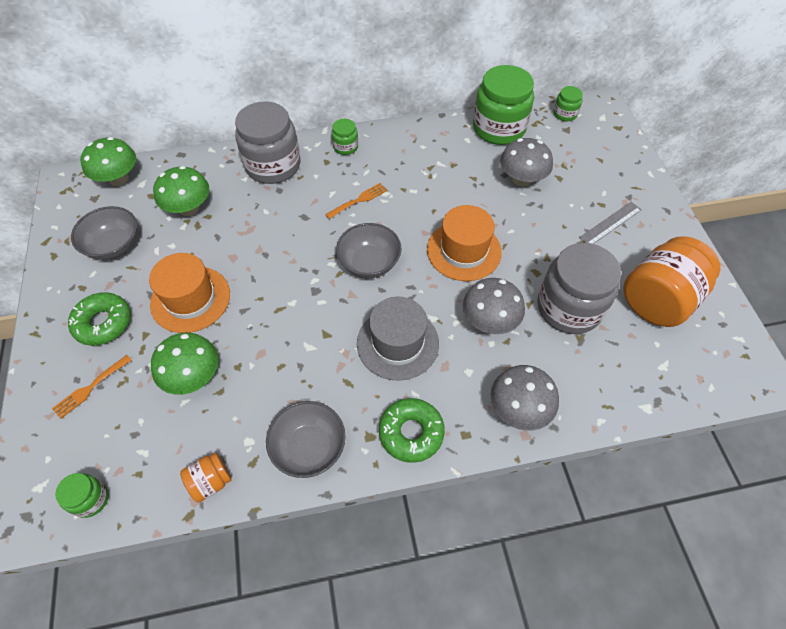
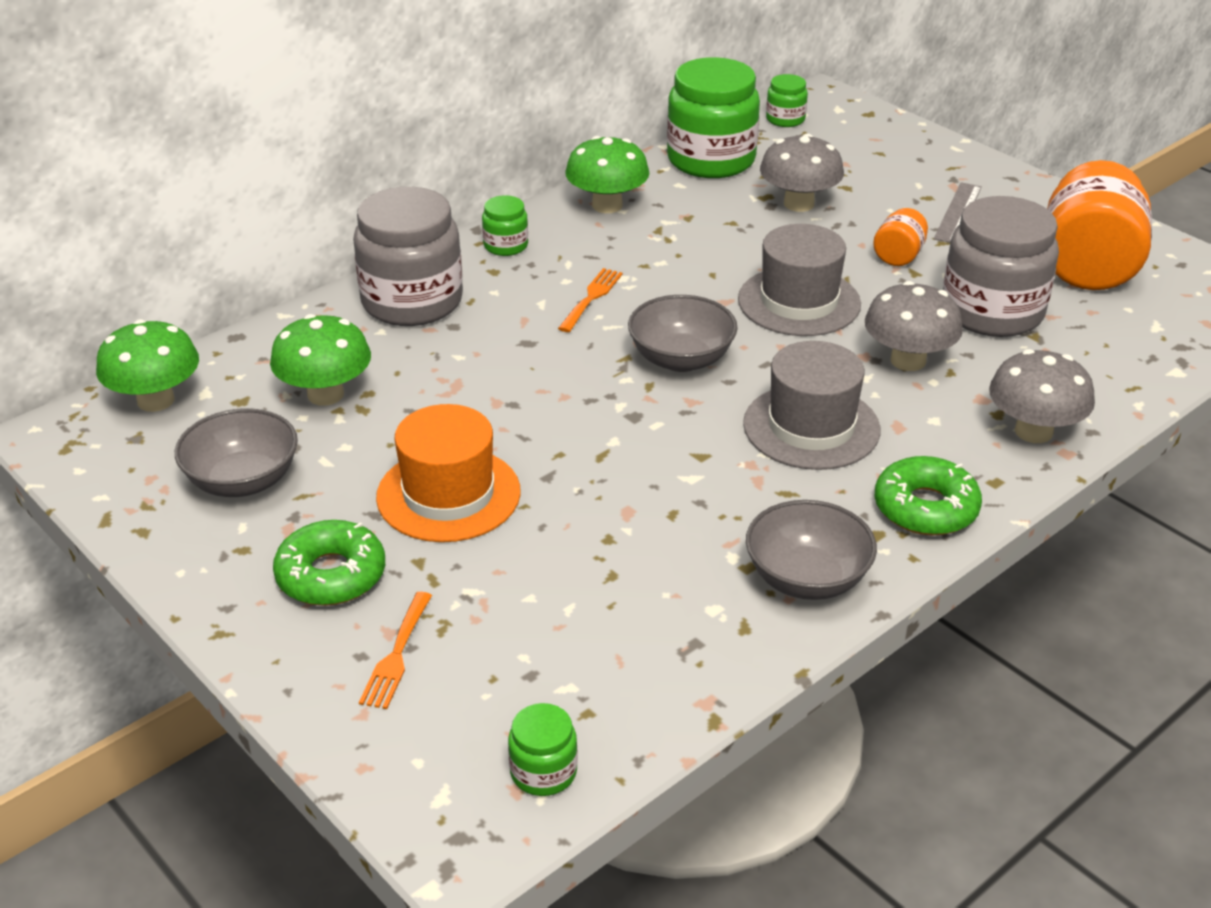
camera: 30 degrees left, 20 degrees down
green mushroom [151,333,218,395] -> green mushroom moved to [565,136,649,213]
orange jar [180,452,232,503] -> orange jar moved to [873,208,928,266]
orange hat [427,205,502,281] -> grey hat [738,224,861,336]

